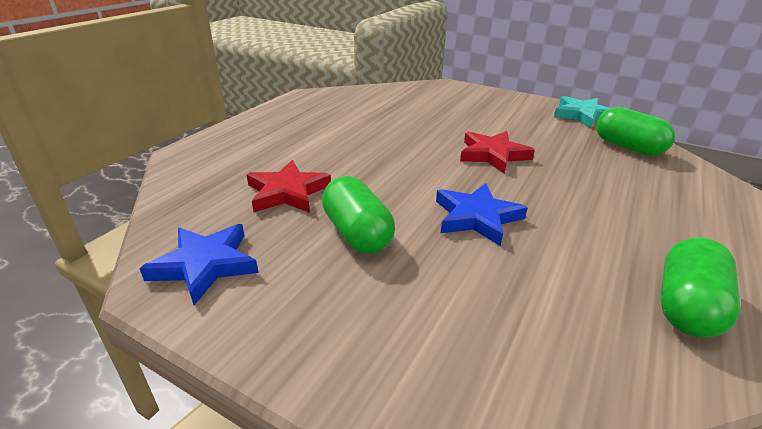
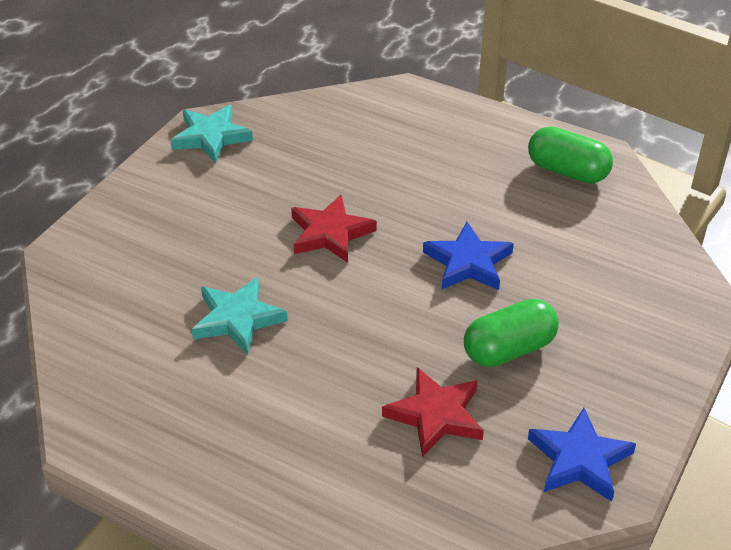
camera: 90 degrees left, 10 degrees up
green capsule [596,107,675,156] -> none
none -> turquoise star [192,277,288,354]

